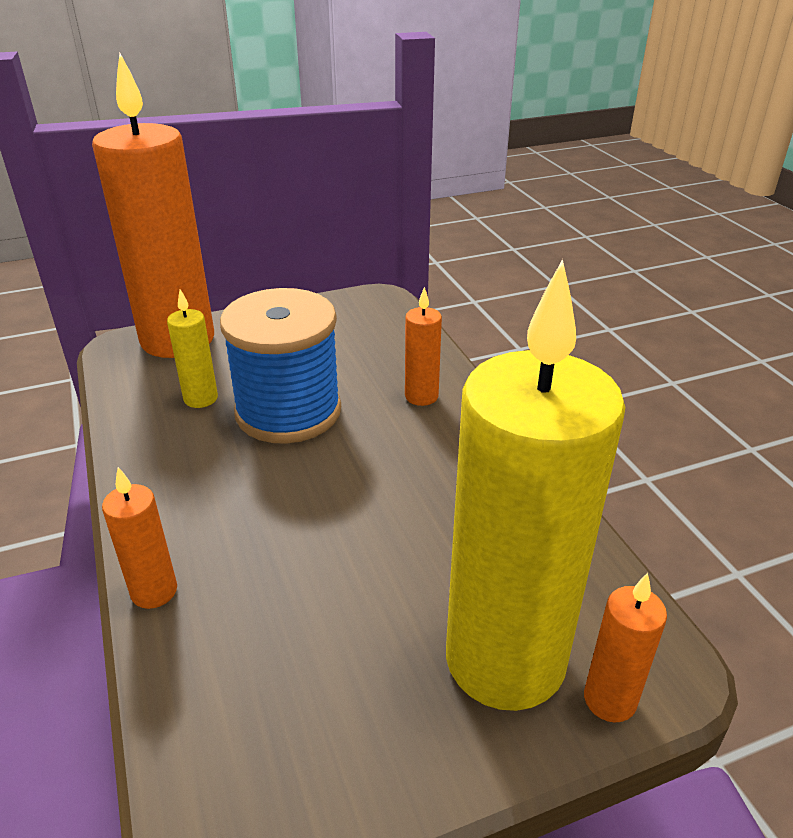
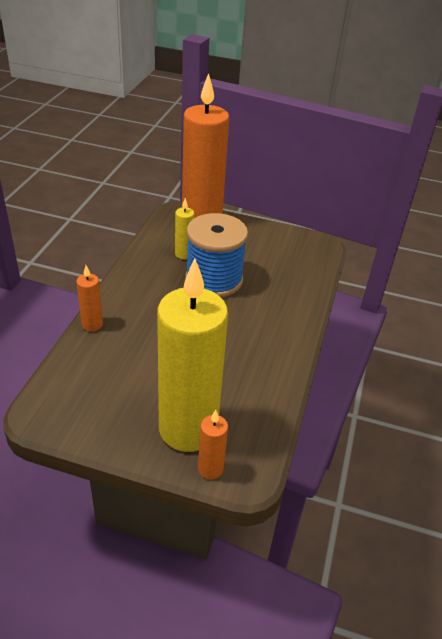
camera: 35 degrees right, 5 degrees up
orange candle [405,287,442,406] -> none

